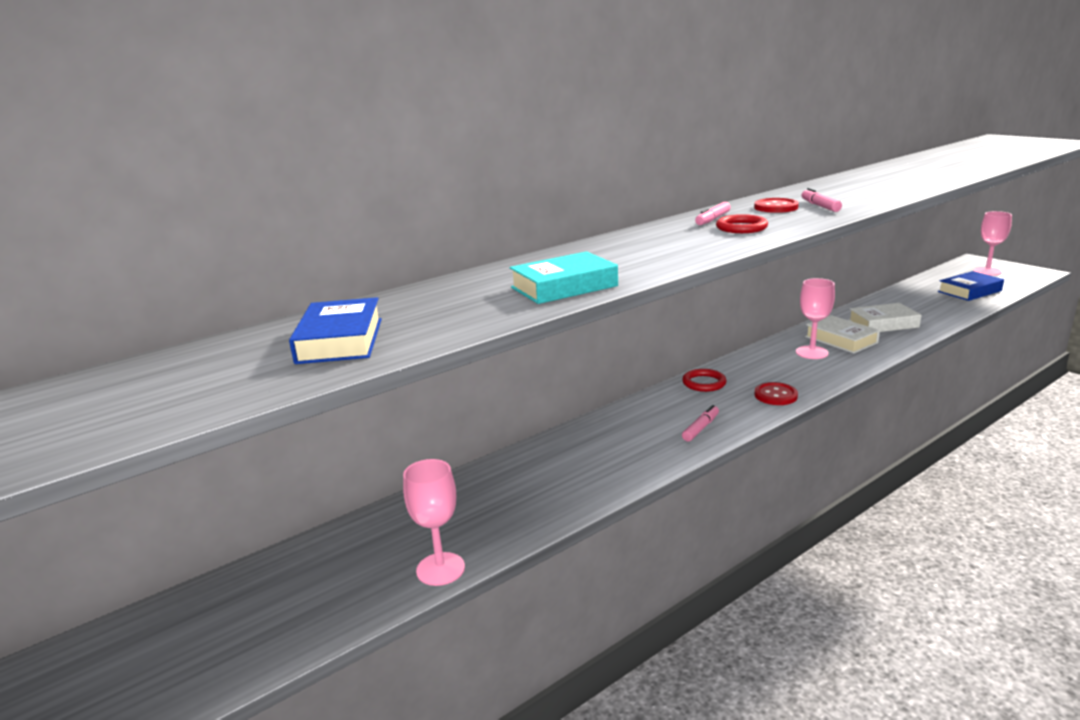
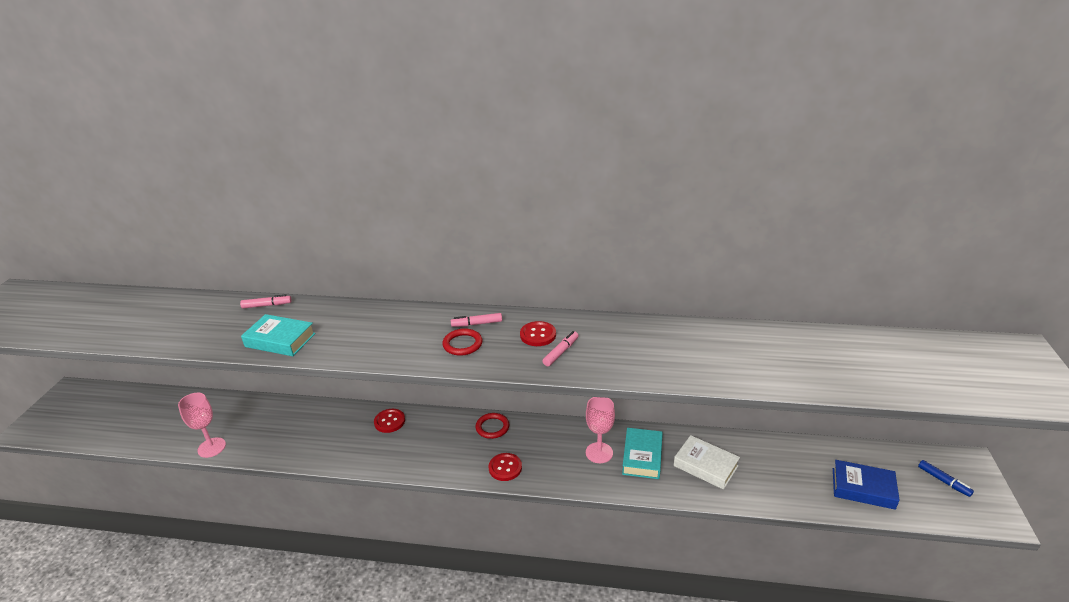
camera: 45 degrees right, 10 degrees up
blue book [289,297,382,364] -> none
pink marker [682,405,719,442] -> pink marker moved to [240,294,292,308]
white book [805,315,880,353] -> turquoise book [622,428,663,479]
pink goblet [973,211,1012,276] -> blue marker [918,460,974,497]
none -> red button [374,409,405,433]

